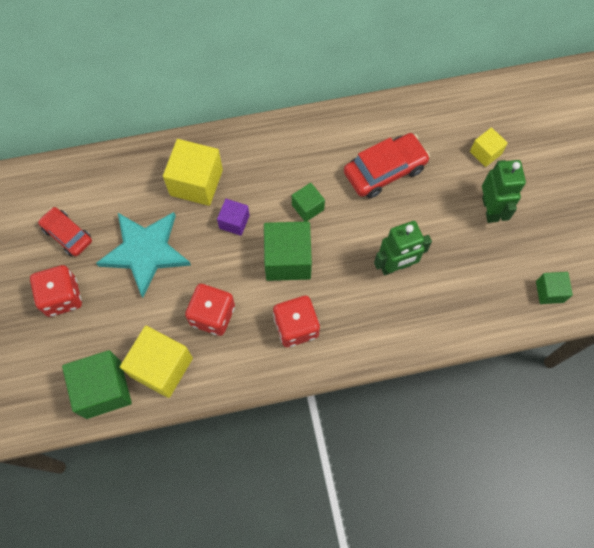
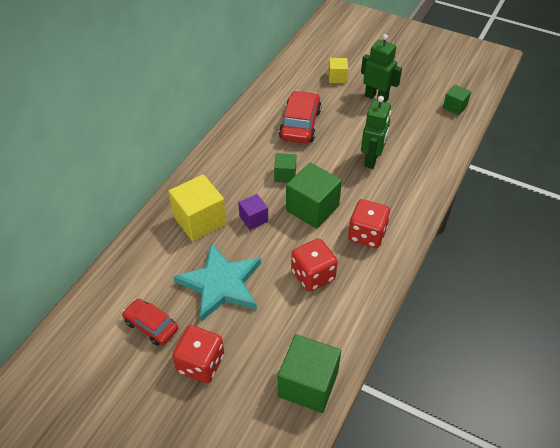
camera: 50 degrees left, 20 degrees down
red car [38,207,92,256] -> red car turned 45 degrees clockwise [122,298,178,346]
yellow cube [120,326,193,398] -> none

